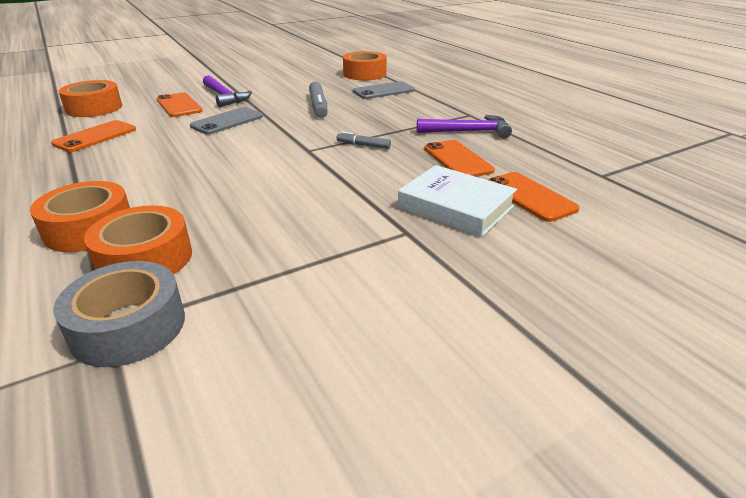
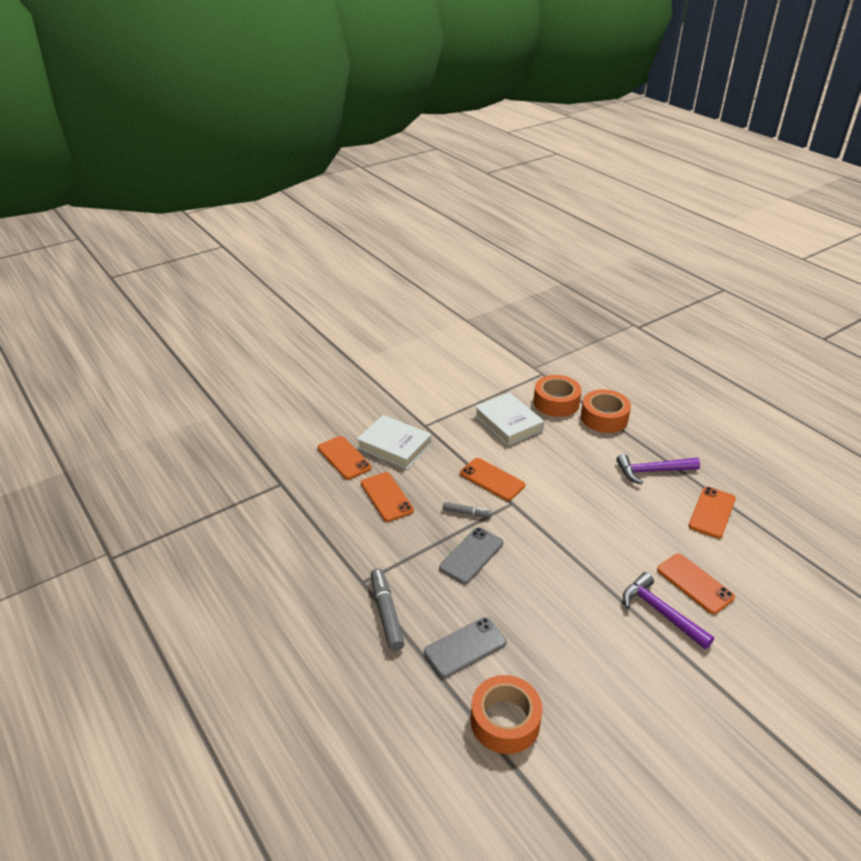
camera: 175 degrees right, 5 degrees up
grey tape [53,261,185,367] -> none
orange tape [58,80,122,117] -> none
grey phone [190,107,263,135] -> grey phone moved to [439,527,503,584]
grey marker [309,82,328,118] -> grey marker moved to [371,568,405,651]
purple hammer [417,115,512,138] -> purple hammer moved to [616,454,700,485]
none -> orange phone [460,458,525,501]
none -> white book [474,392,545,446]

